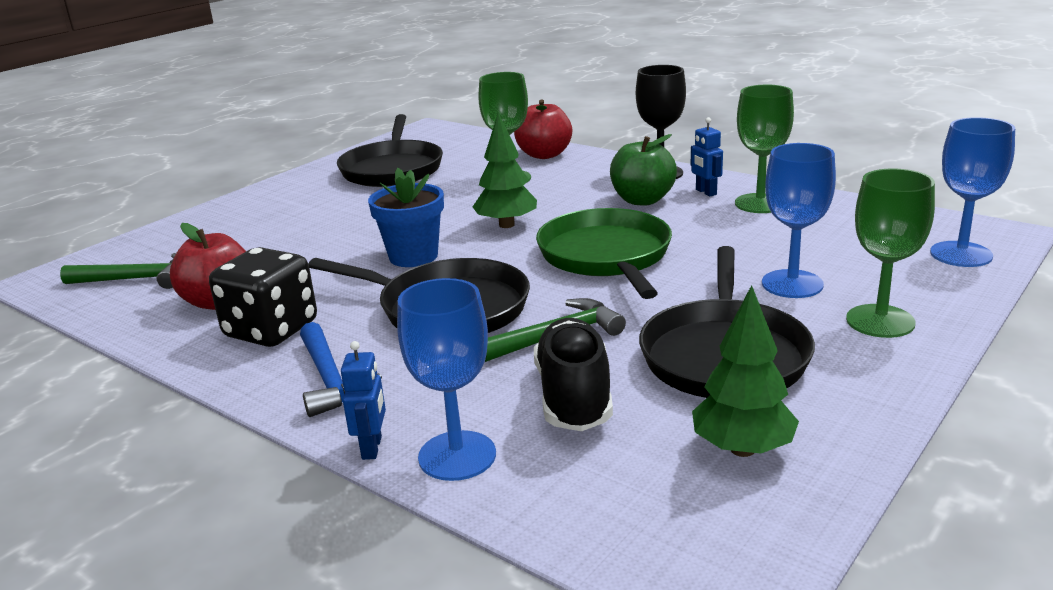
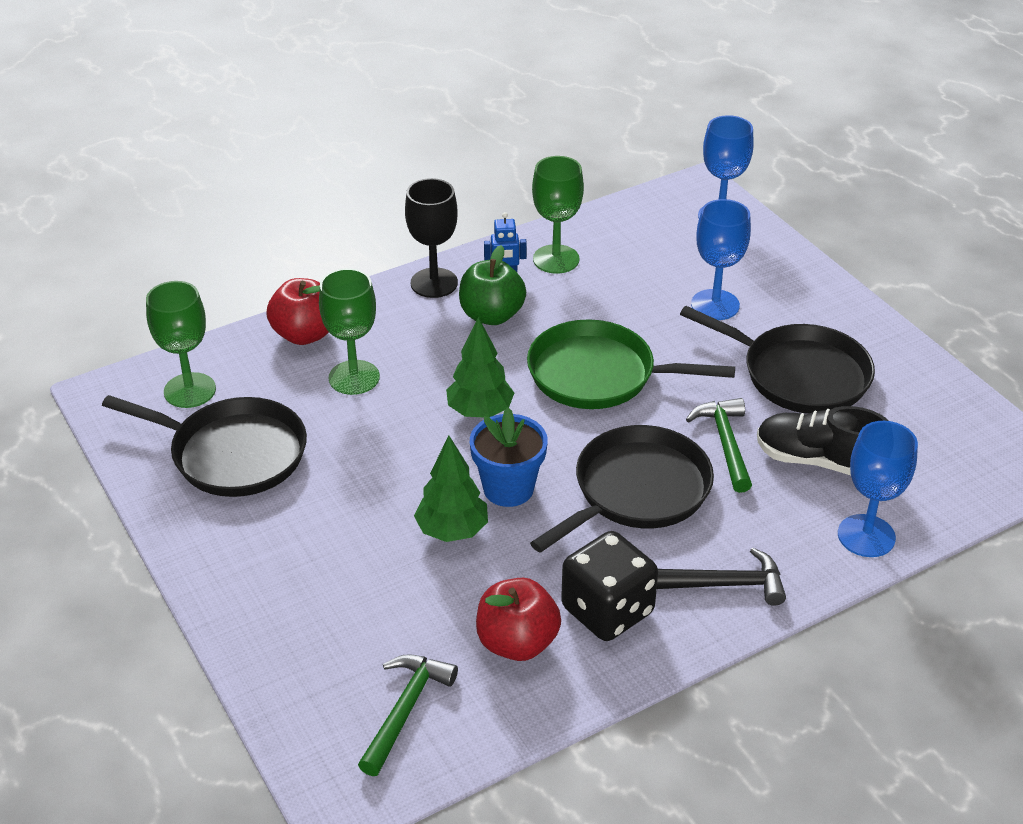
camera: 70 degrees left, 15 degrees up
blue hammer [300,322,382,417] -> black hammer [657,548,786,606]
blue robot [341,341,386,460] -> none
green tree [692,285,799,457] -> green tree moved to [414,436,488,542]
green goblet [846,169,935,338] -> green goblet moved to [146,281,216,408]

